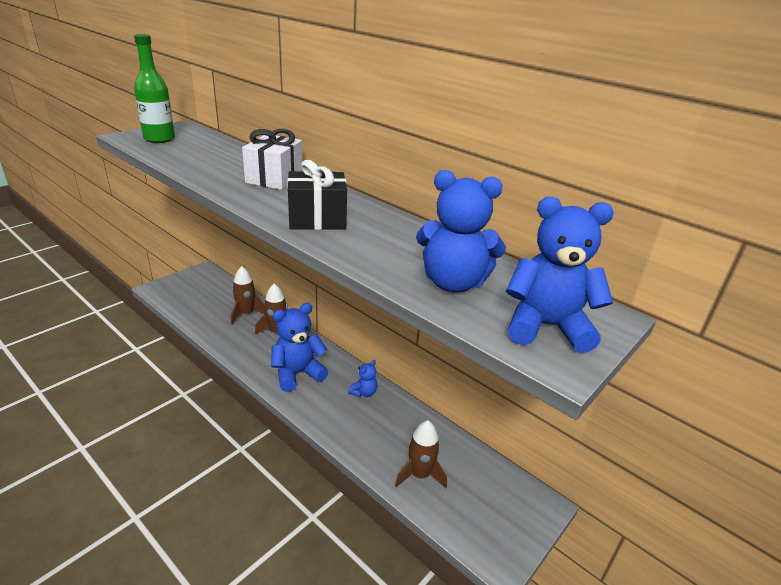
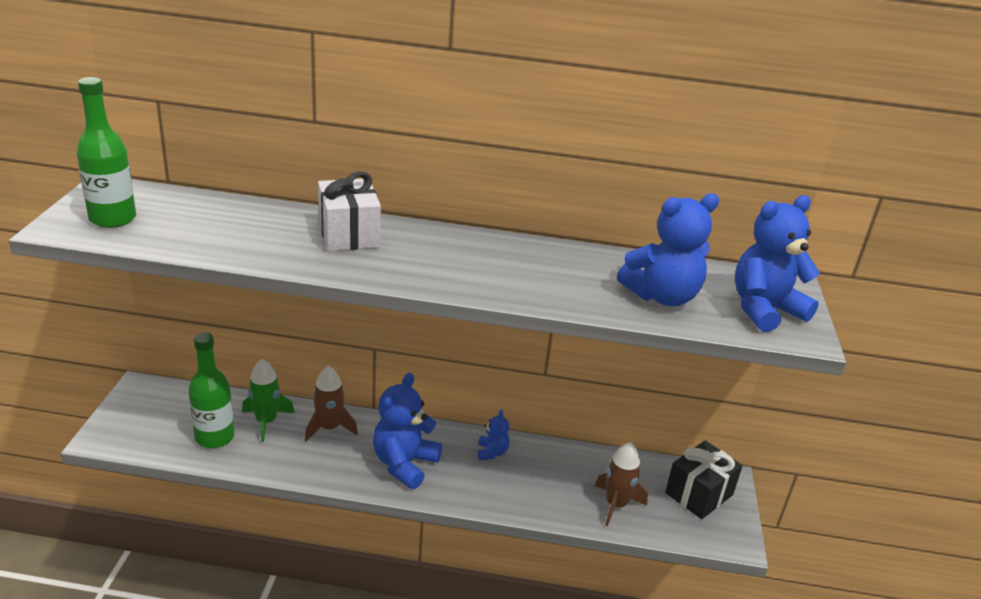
camera: 35 degrees left, 0 degrees up
brown rocket [231,266,265,324] -> green rocket [242,359,295,442]
black gift [287,160,347,230] -> black gift moved to [665,440,743,519]
none -> green bottle [188,332,235,448]

